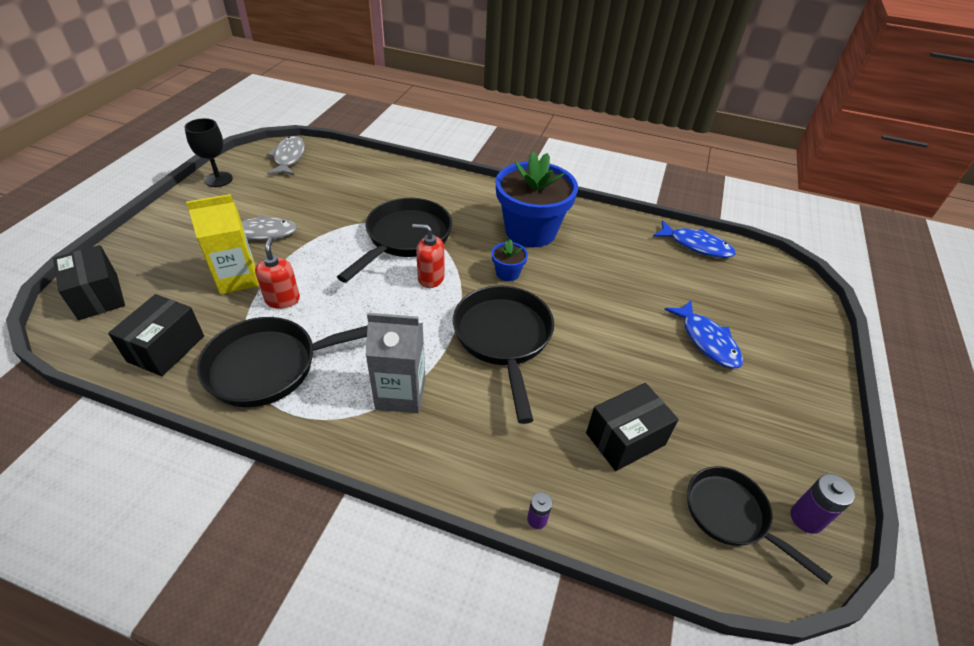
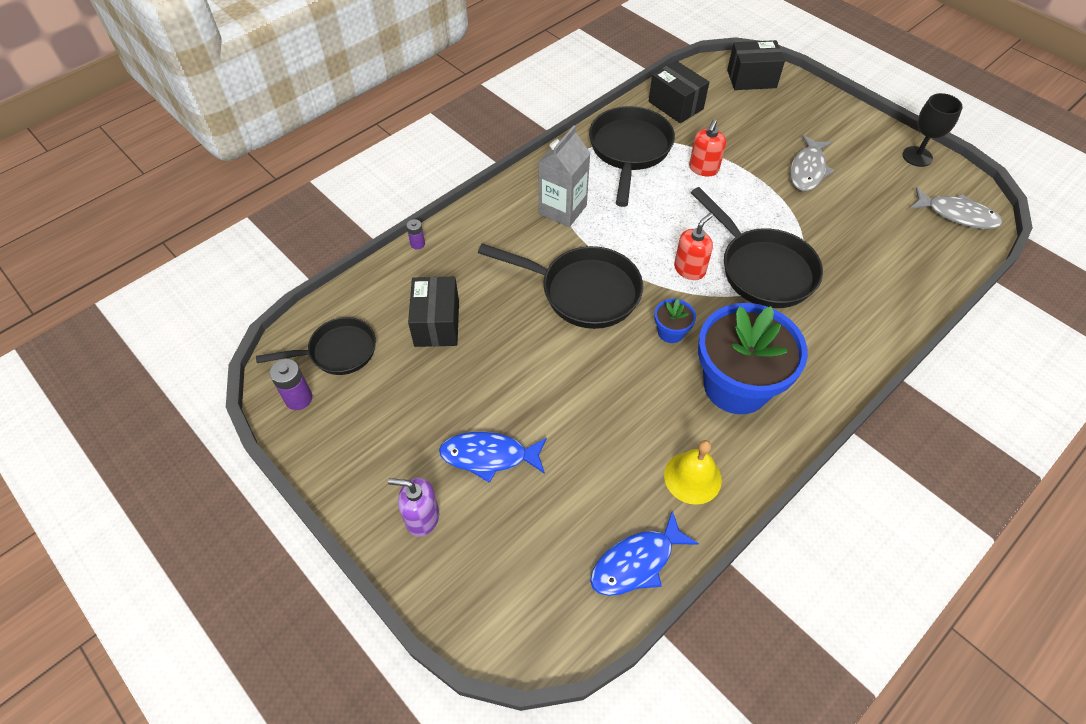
camera: 120 degrees right, 10 degrees up
yellow carton [186,194,259,294] -> none
red soap dispenser [255,236,300,309] -> red soap dispenser turned 90 degrees clockwise [689,119,726,176]
none -> purple soap dispenser [388,477,439,537]
none -> yellow bell [664,440,722,505]

